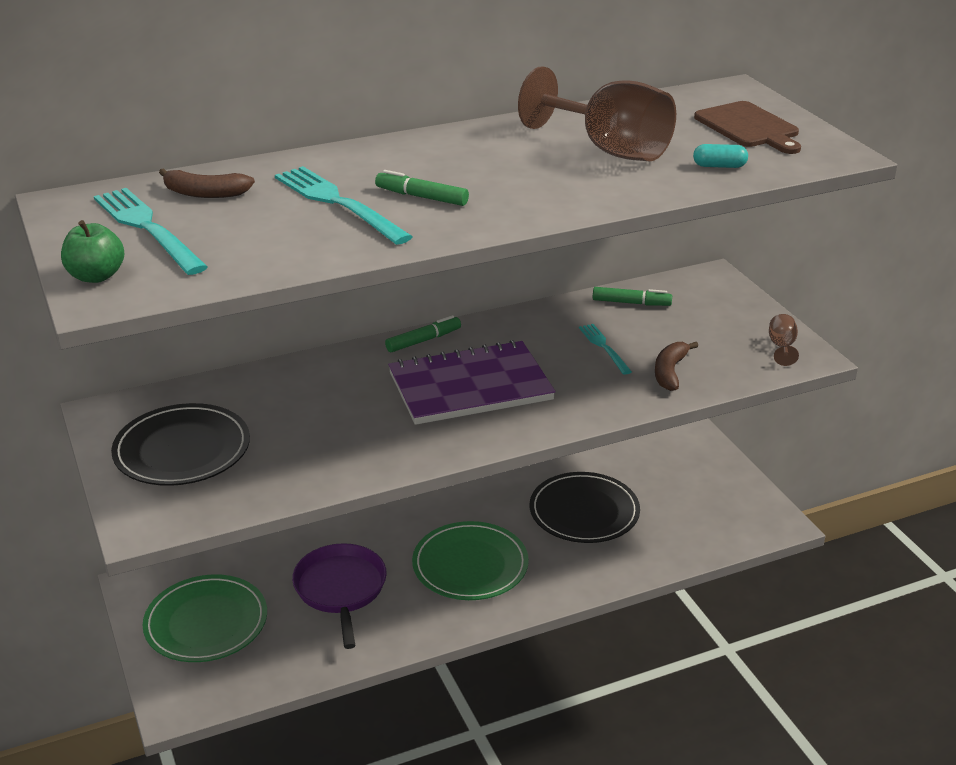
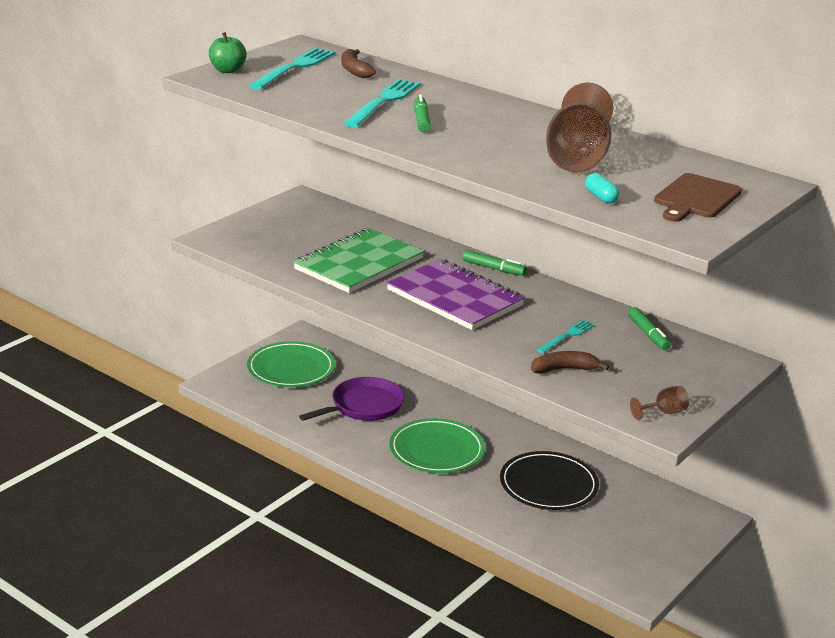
camera: 60 degrees right, 5 degrees down
black plate [111,403,250,486] -> none
none -> green notebook [293,228,424,293]

